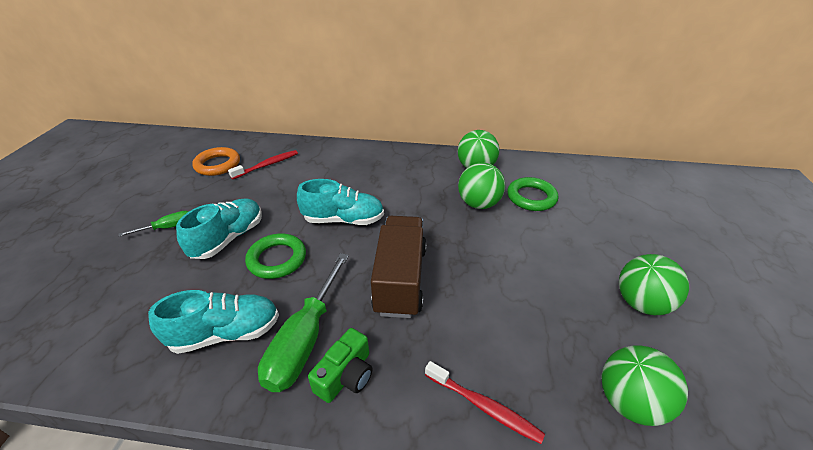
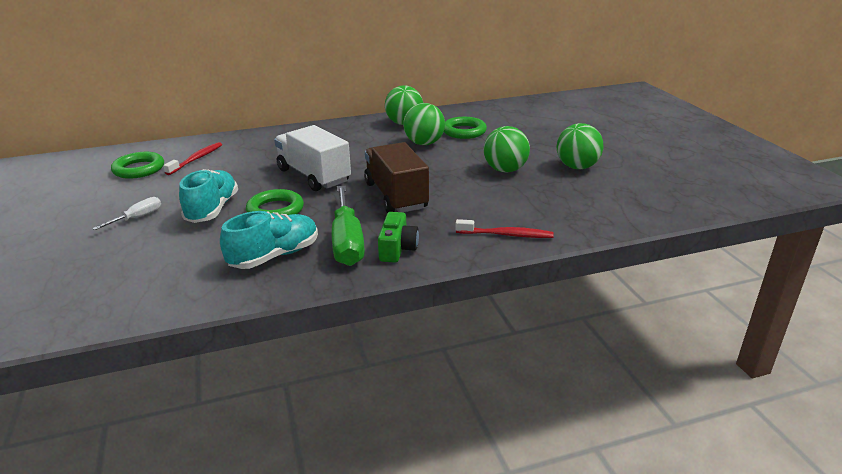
camera: 25 degrees left, 10 degrees down
green screwdriver [118,211,189,237] -> white screwdriver [92,197,161,230]
orange ring [192,147,240,176] -> green ring [111,152,164,179]
turquoise shoe [297,179,384,225] -> white truck [274,125,351,191]
green ball [601,345,688,426] -> green ball moved to [484,126,530,173]

